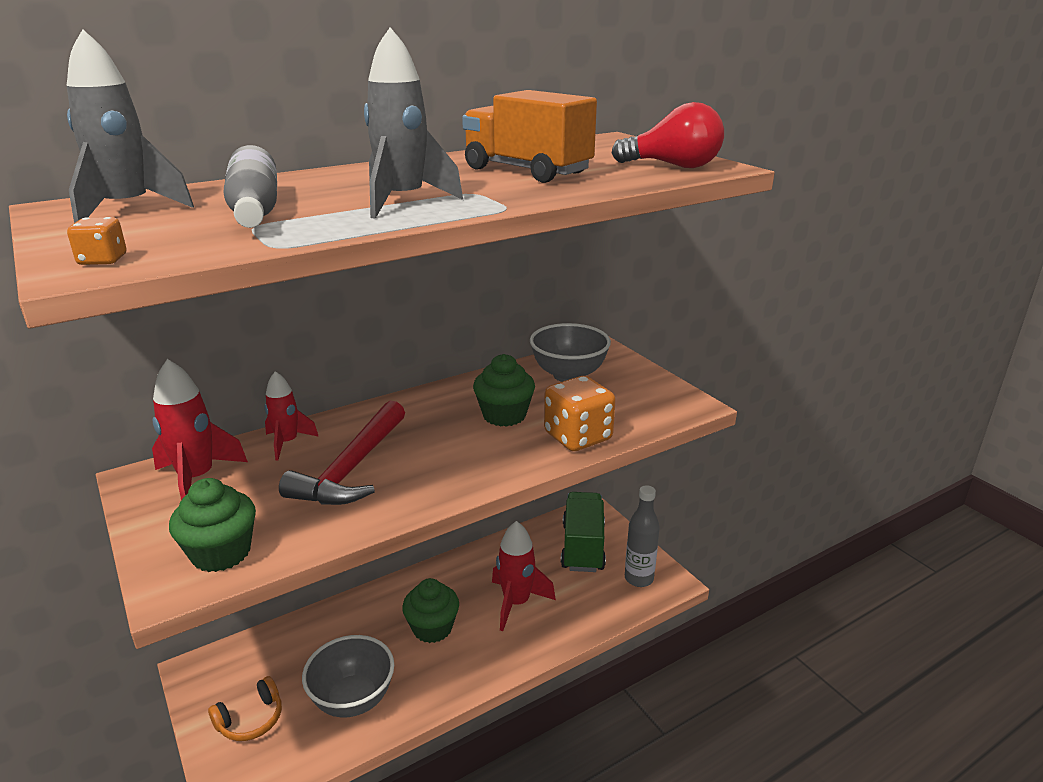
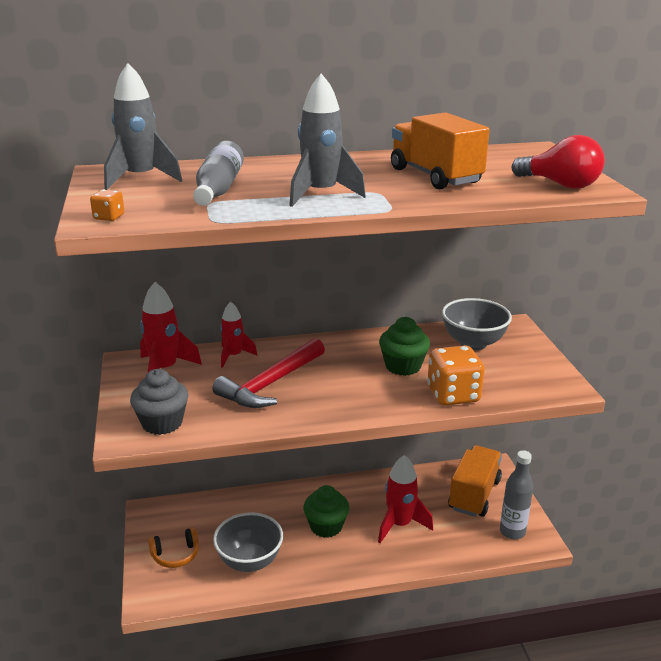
camera: 20 degrees right, 0 degrees up
green cupcake [169,478,256,572] -> grey cupcake [130,369,188,435]
green truck [561,492,606,572] -> orange truck [448,445,502,517]

